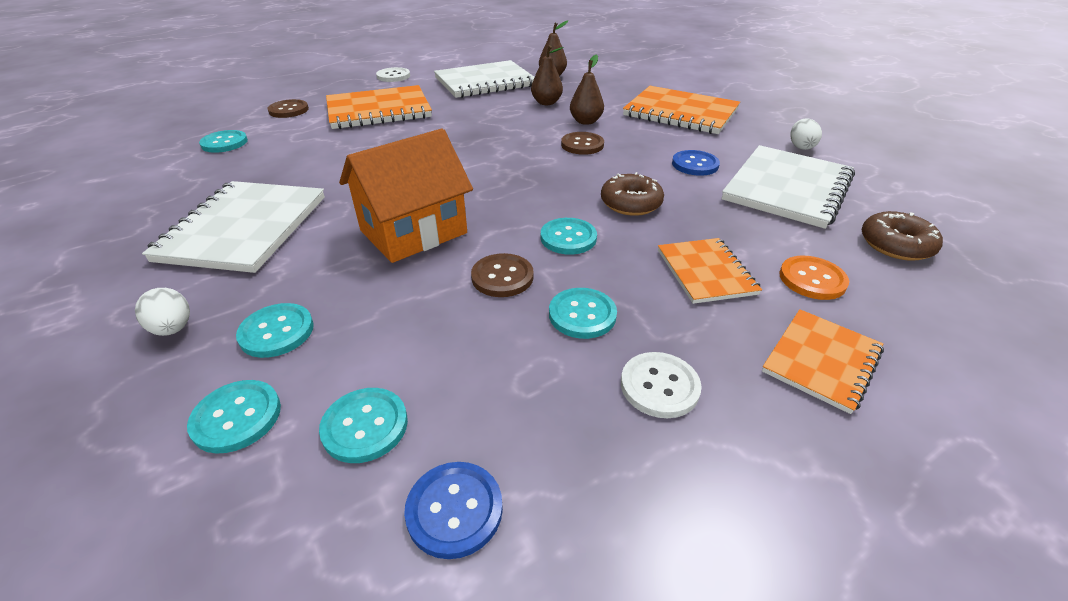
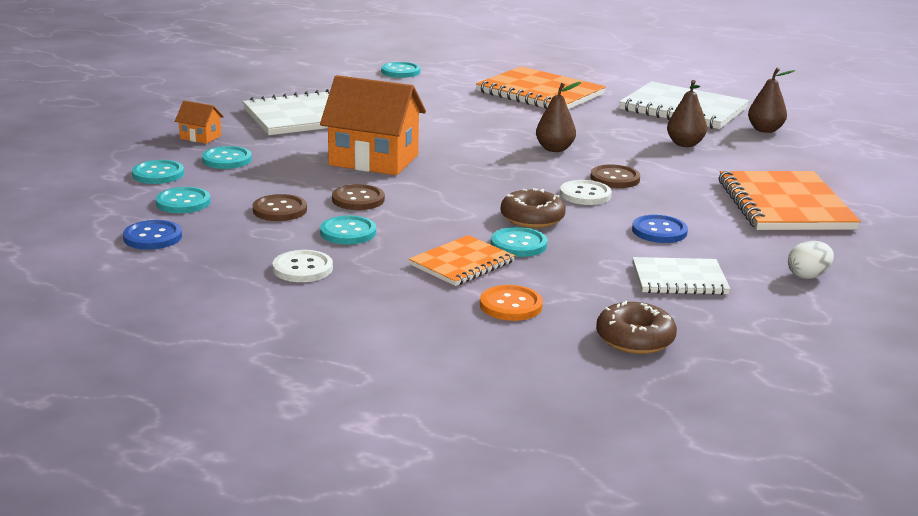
camera: 55 degrees right, 15 degrees down
white egg [135,288,190,336] -> orange house [175,101,224,144]
brown button [267,99,309,118] -> brown button moved to [253,194,307,221]
white button [376,67,410,82] -> white button moved to [560,180,612,205]
turquoise button [541,218,597,255] -> turquoise button moved to [491,227,547,257]
brown pear [570,55,604,125] -> brown pear moved to [536,82,581,152]
white notebook [722,145,855,229] -> white notebook [632,257,730,295], size x0.57
orange notebook [762,309,884,414] -> none

